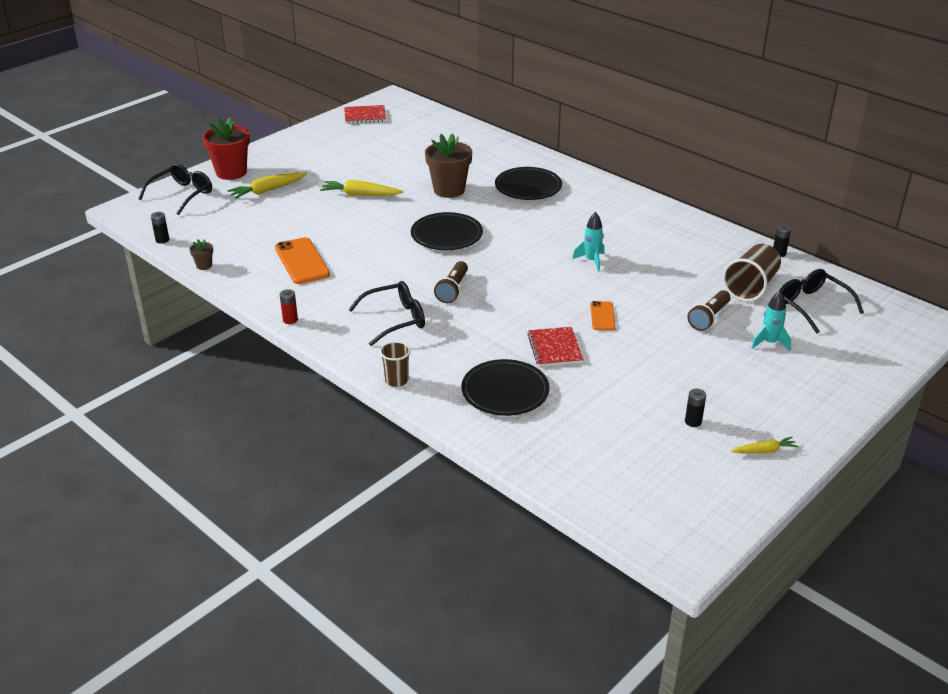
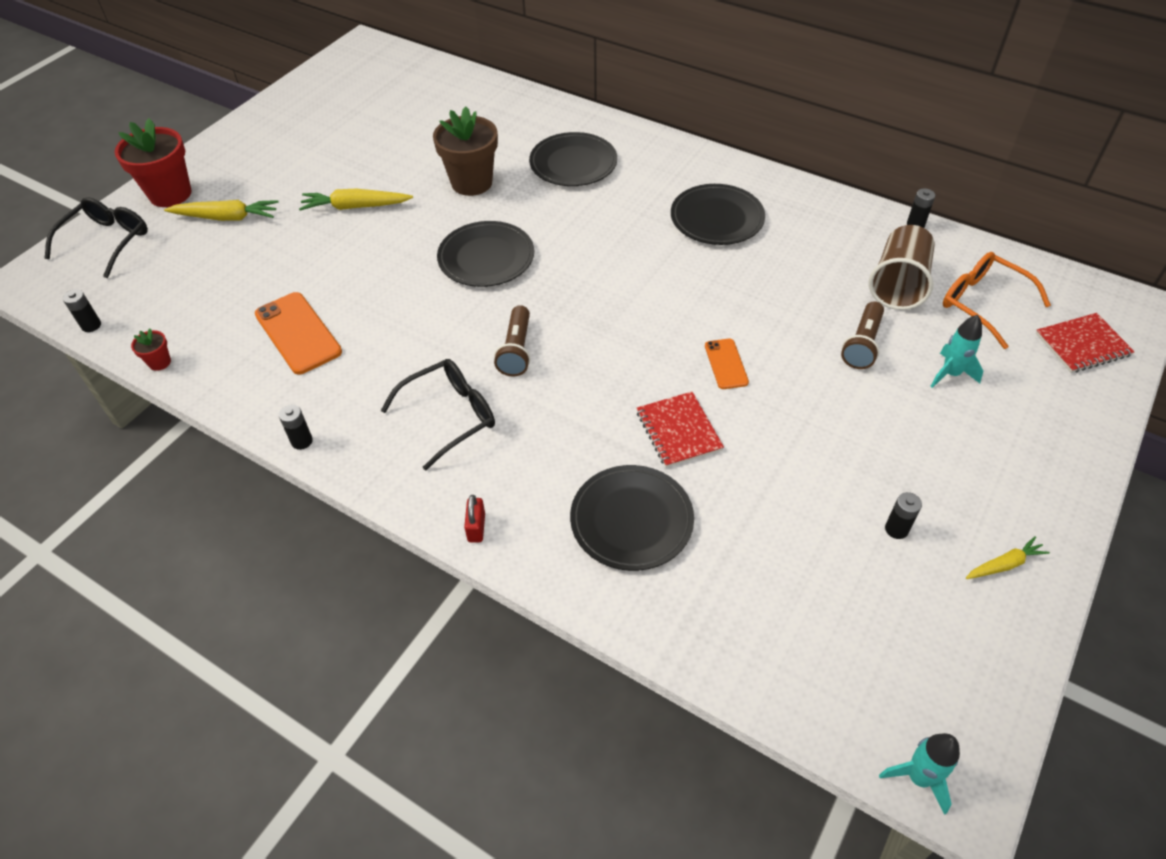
camera: 10 degrees left, 15 degrees up
brown flower pot [189,239,213,270] -> red flower pot [131,329,171,371]
yellow carrot [228,172,307,199] -> yellow carrot turned 135 degrees counterclockwise [164,200,279,221]
red battery [280,289,298,324] -> black battery [279,405,313,450]
red notebook [344,105,386,124] -> red notebook moved to [1036,313,1135,373]
brown cup [380,341,411,387] -> red padlock [464,495,485,542]
turquoise rocket [572,212,605,272] -> turquoise rocket moved to [879,733,960,815]
black glasses [779,269,864,334] -> orange glasses [943,252,1051,349]
none -> black plate [671,184,765,245]

